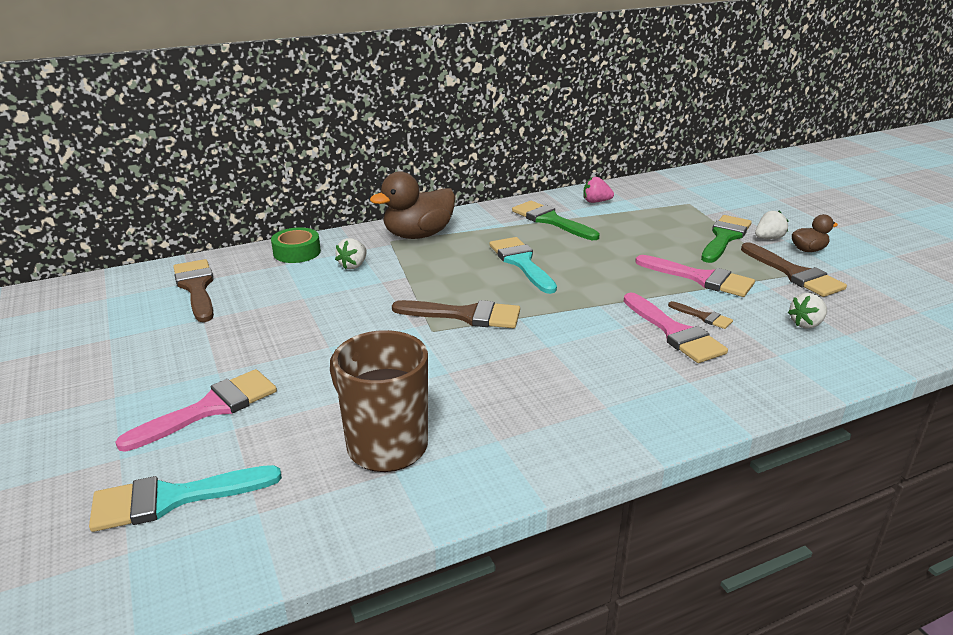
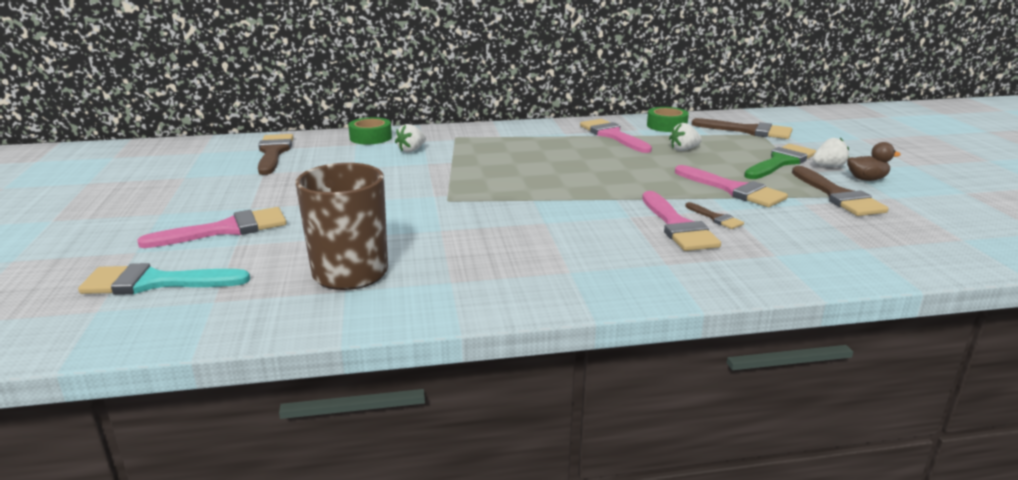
camera: 15 degrees right, 5 degrees down
brown duck [370,171,455,239] -> none
brown brush [392,300,520,328] -> brown brush moved to [691,118,792,139]
turquoise brush [489,237,557,294] -> none
green brush [512,201,599,240] -> pink brush [580,119,652,153]
pink strawberry [583,177,614,203] -> green tape [647,107,689,132]
white strawberry [788,293,827,328] -> white strawberry moved to [669,123,702,151]

